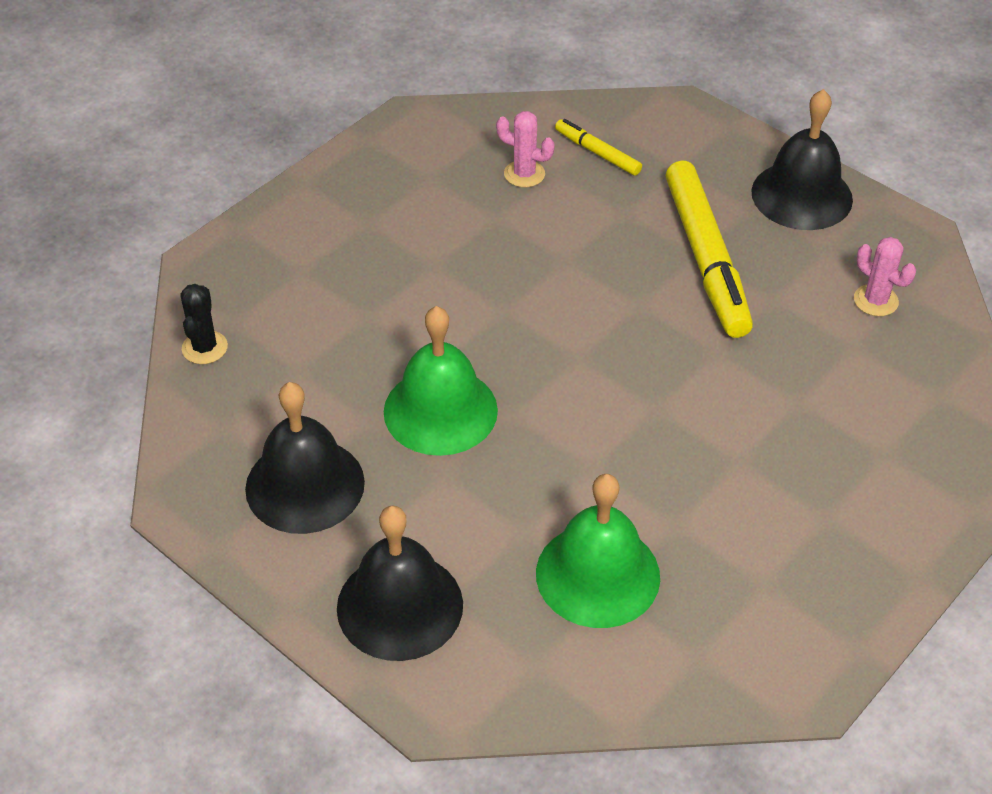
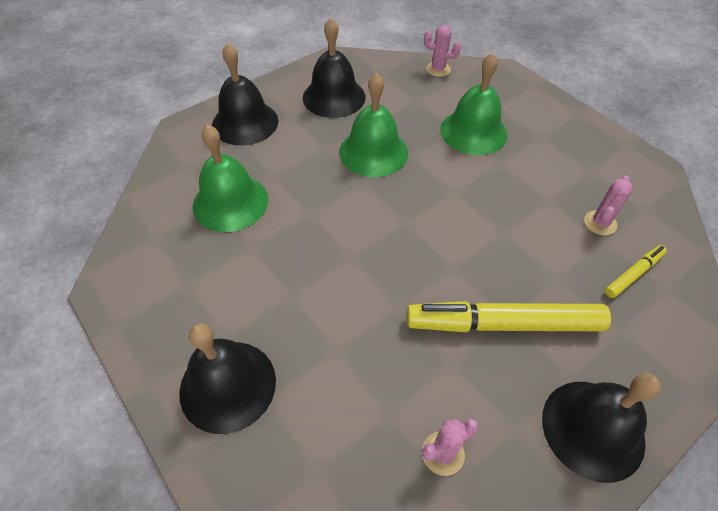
camera: 100 degrees right, 5 degrees up
black cactus [180,284,228,364] -> pink cactus [424,25,461,77]
none -> black bell [179,323,276,434]
none -> green bell [440,52,507,155]

